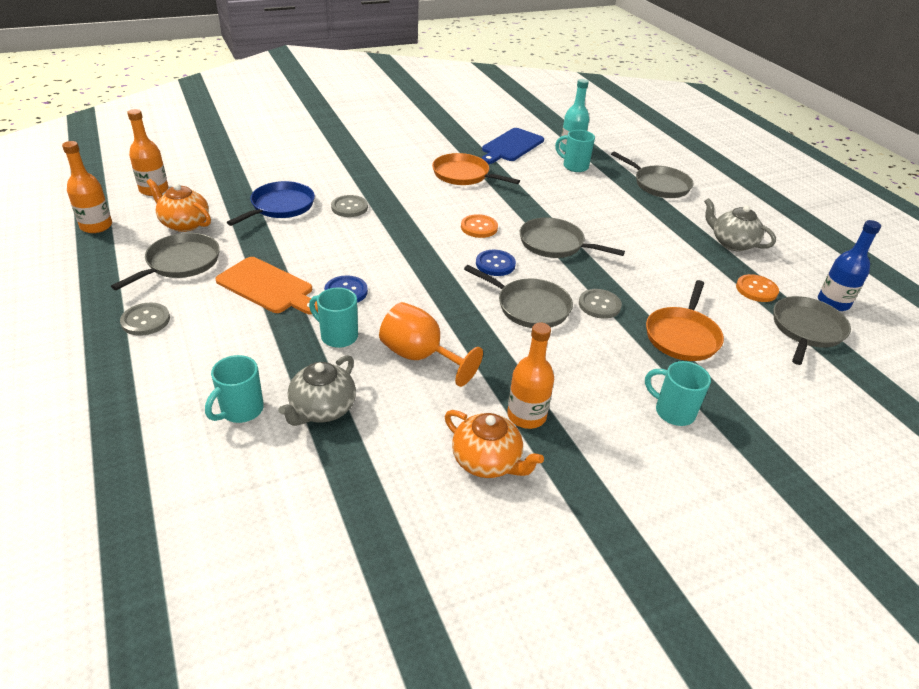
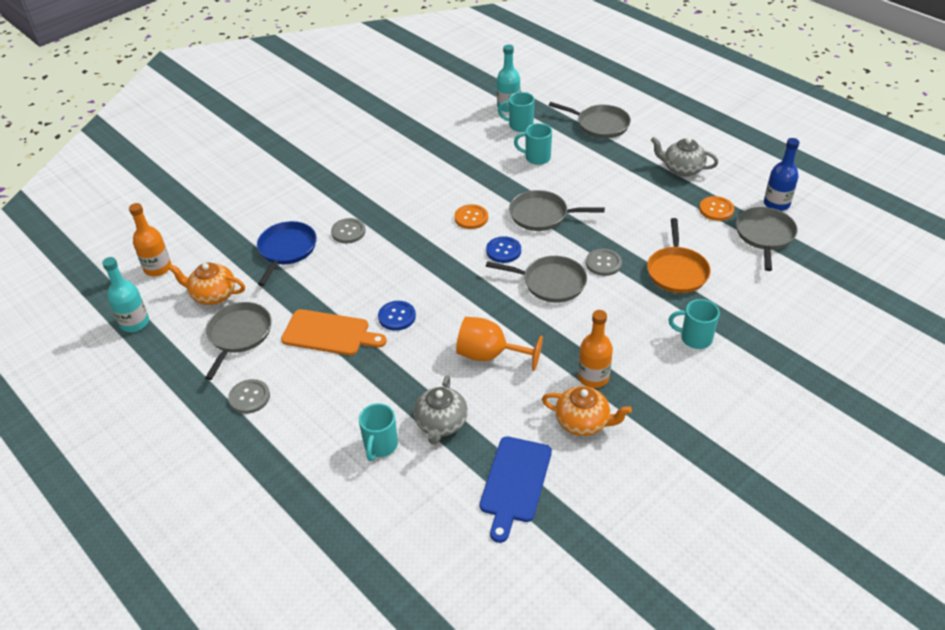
camera: 15 degrees left, 5 degrees up
orange bottle [62,141,112,233] -> turquoise bottle [102,257,149,332]
turquoise mug [309,287,358,348] -> turquoise mug moved to [514,123,552,165]
orange pan [432,153,520,185] -> none
blue cutting board [482,128,544,164] -> blue cutting board moved to [480,436,552,543]

